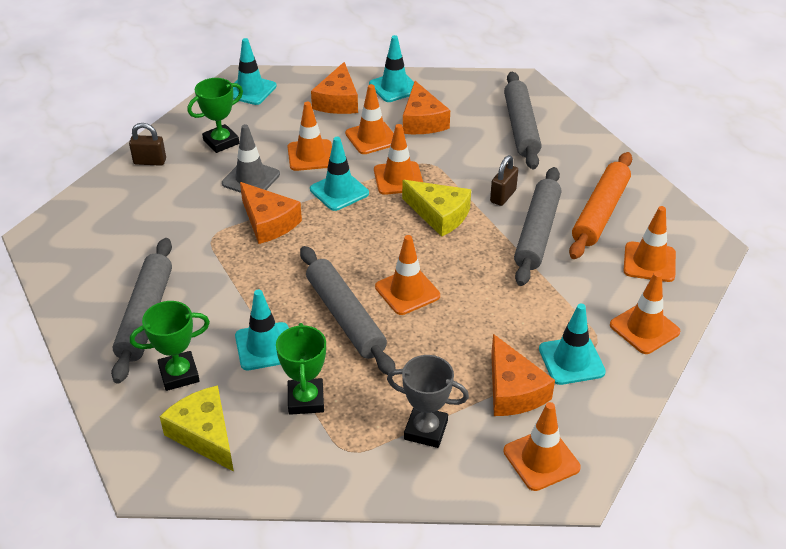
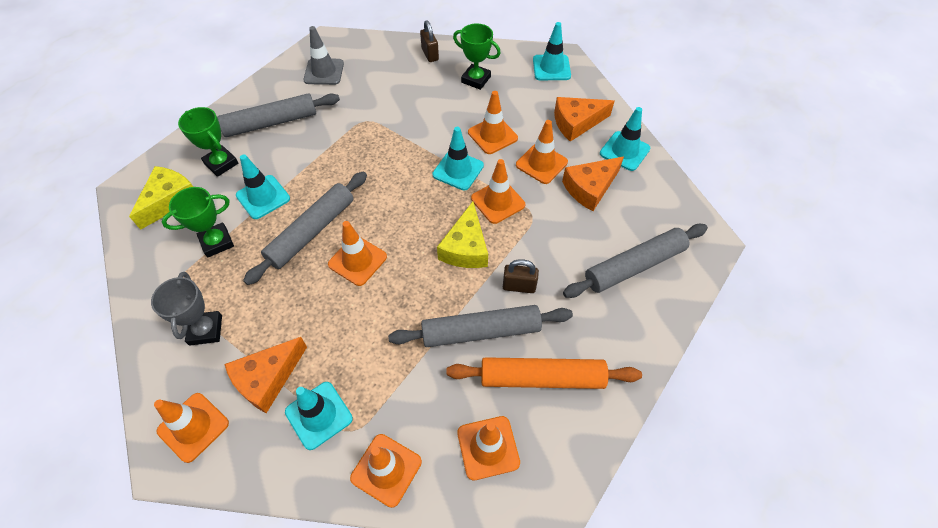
camera: 65 degrees right, 15 degrees up
grey traffic cone [222,124,280,193] -> grey traffic cone moved to [304,26,344,85]
orange cheese [240,182,302,244] -> none

